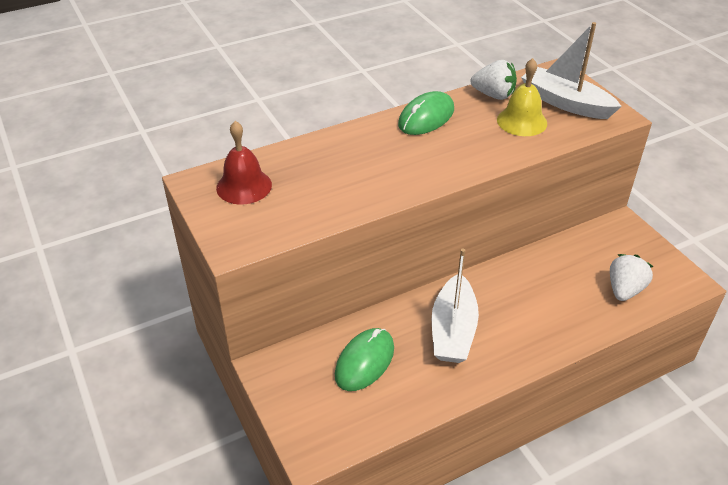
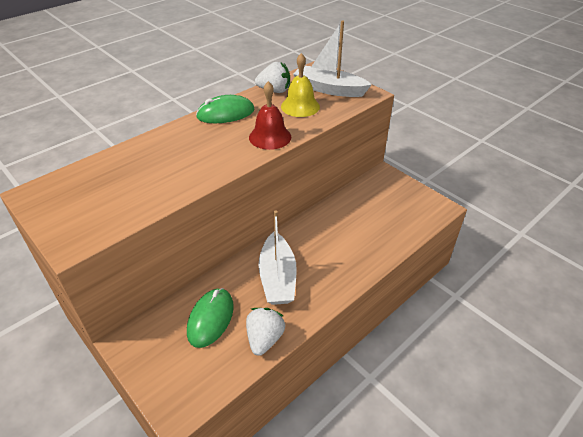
camera: 15 degrees left, 0 degrees up
red bell [216,121,272,205] -> red bell moved to [249,81,291,150]
green mouse [398,91,454,135] -> green mouse turned 45 degrees clockwise [196,95,254,123]
white strawberry [610,254,653,301] -> white strawberry moved to [246,308,285,356]

